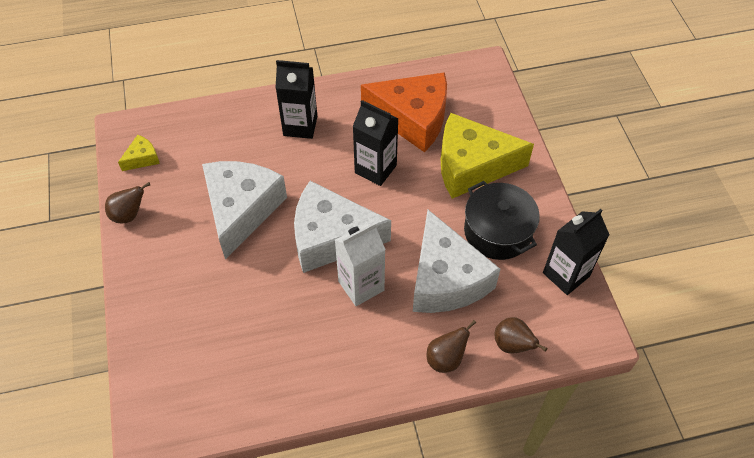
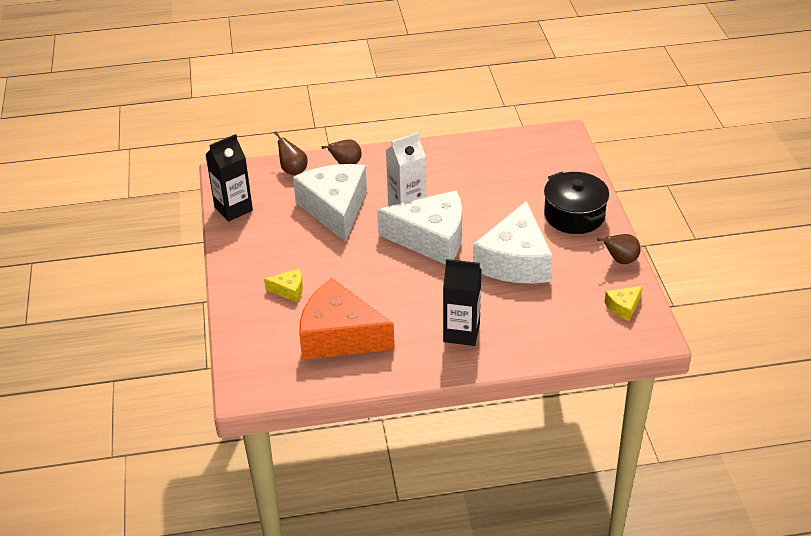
camera: 175 degrees left, 15 degrees down
black carton [352,100,399,186] -> none
yellow cheese [441,113,534,199] -> yellow cheese [264,268,303,302], size x0.43
black pot [464,181,540,260] -> black pot moved to [544,172,609,234]

